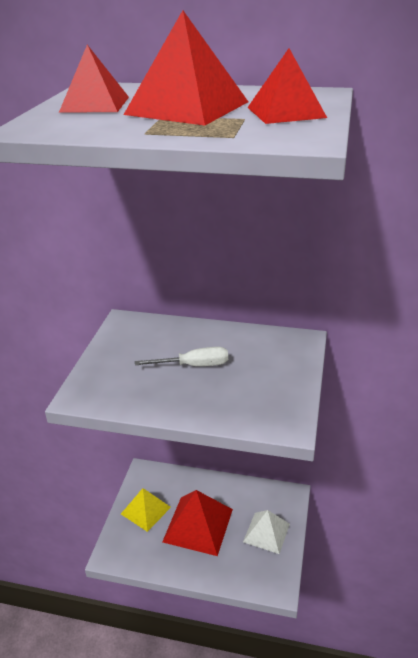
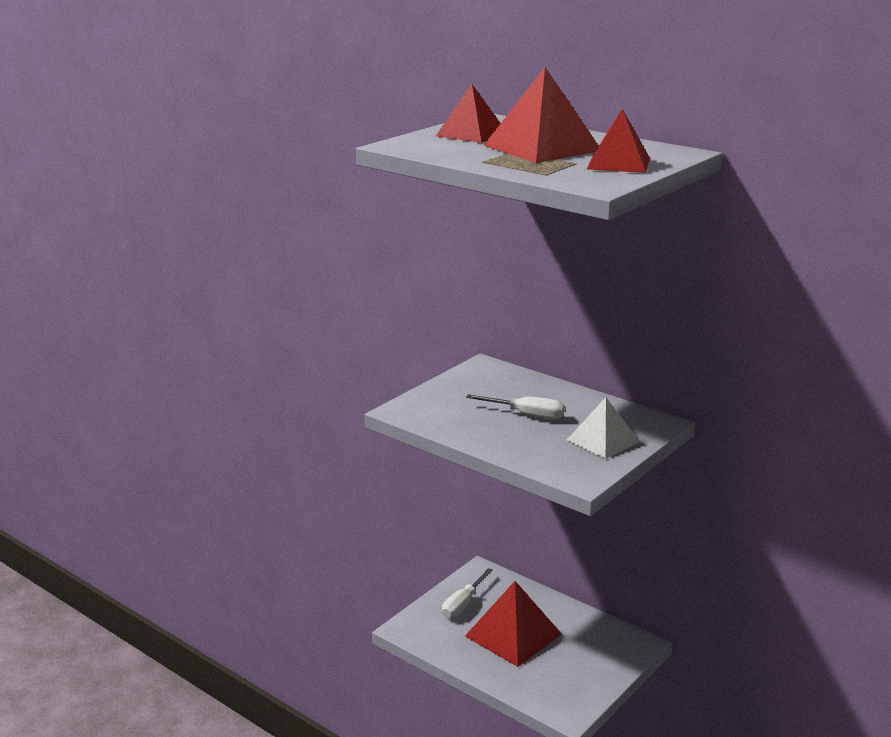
camera: 25 degrees right, 10 degrees down
yellow pyramid [121,488,171,532] -> white screwdriver [442,568,493,618]
white pyramid [243,510,290,554] -> white pyramid moved to [567,397,640,459]

